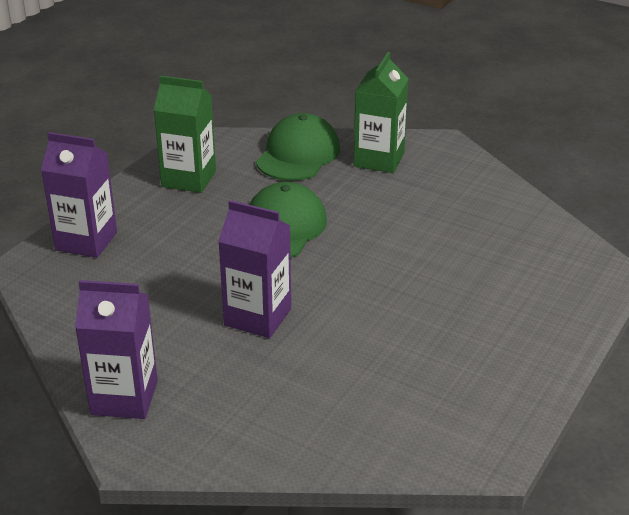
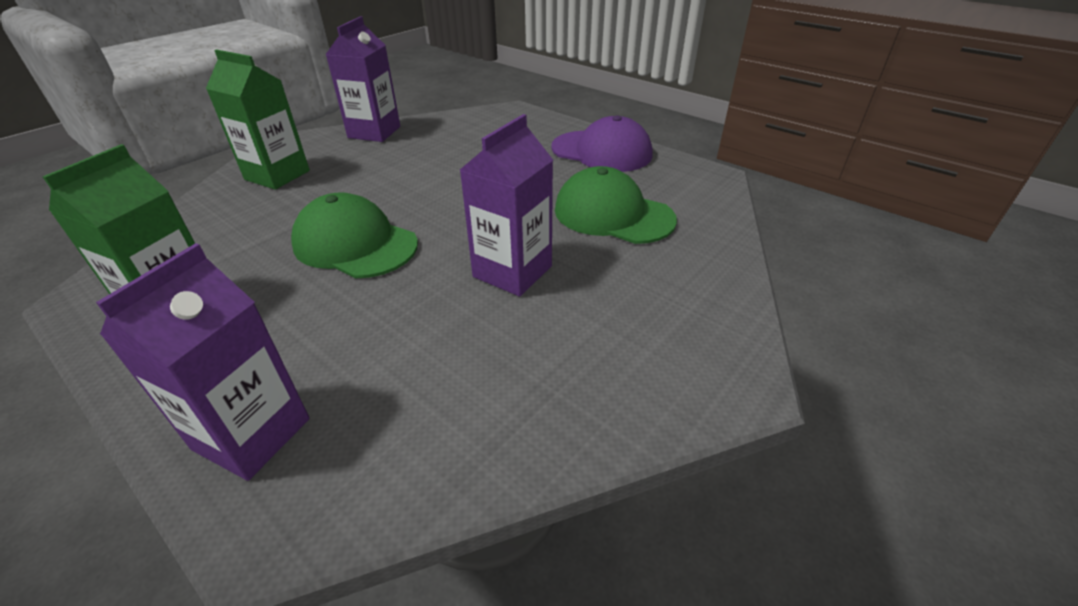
camera: 80 degrees left, 5 degrees up
purple carton [75,280,158,419] -> purple carton moved to [325,16,400,142]
green cap [256,113,340,181] -> green cap moved to [555,166,677,244]
none -> purple cap [551,115,652,172]

